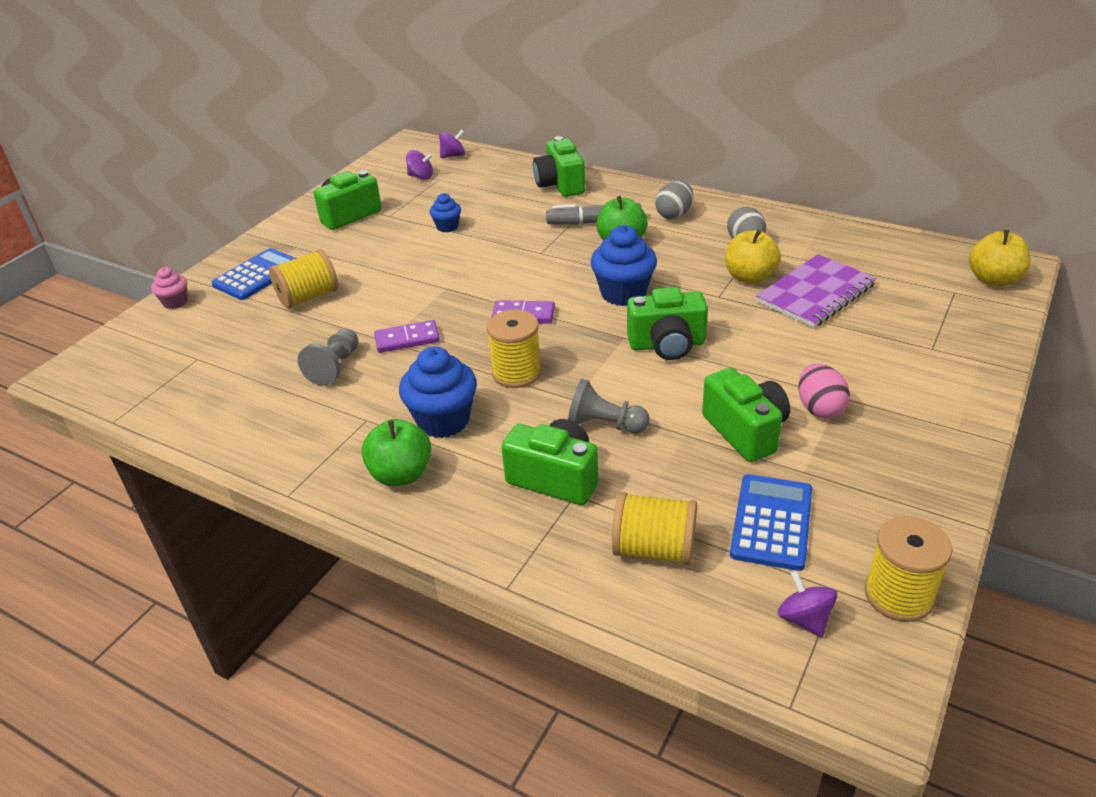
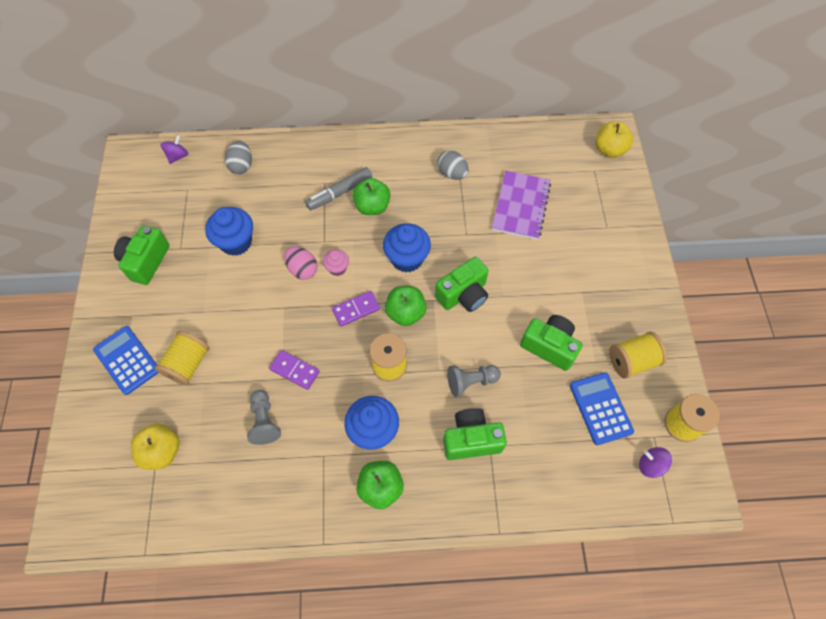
camera: 35 degrees left, 25 degrees up
pink cupcake [151,267,188,309] -> pink cupcake moved to [323,249,349,276]
blue calculator [212,248,297,300] -> blue calculator turned 45 degrees counterclockwise [93,326,159,395]
purple domino [374,320,440,353] -> purple domino turned 75 degrees clockwise [269,350,320,390]
purple spinning top [406,150,433,179] -> none
blue cupcake [430,193,461,232] -> blue cupcake [205,207,253,256], size x1.82
green camera [533,136,585,197] -> none
yellow spool [612,492,697,565] -> yellow spool moved to [609,332,667,379]
grey egg [655,181,693,219] -> grey egg moved to [225,141,252,174]
yellow apple [725,230,781,284] -> yellow apple moved to [131,423,179,470]
pink egg [798,364,850,418] -> pink egg moved to [284,247,317,280]
none -> green apple [385,286,427,326]

